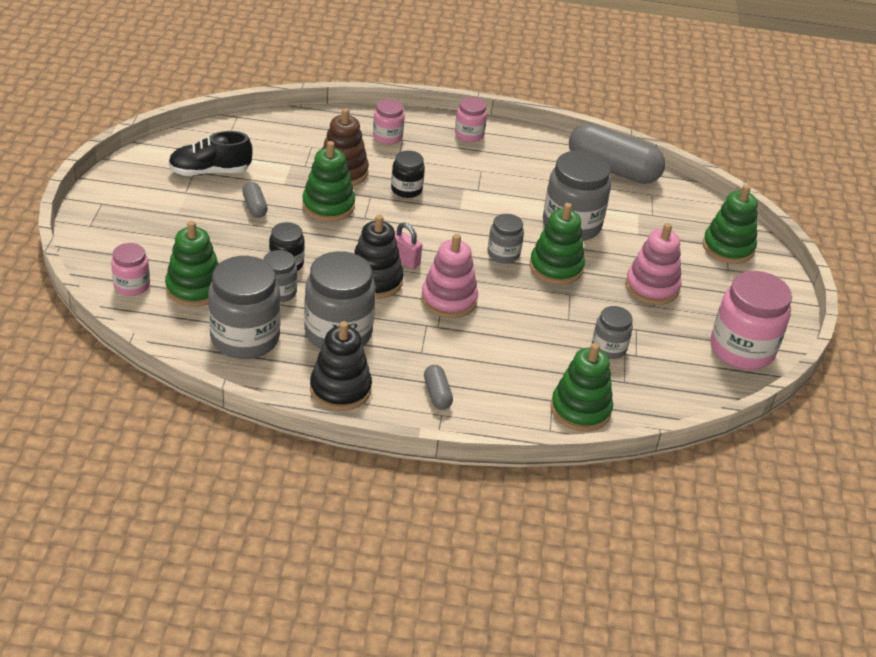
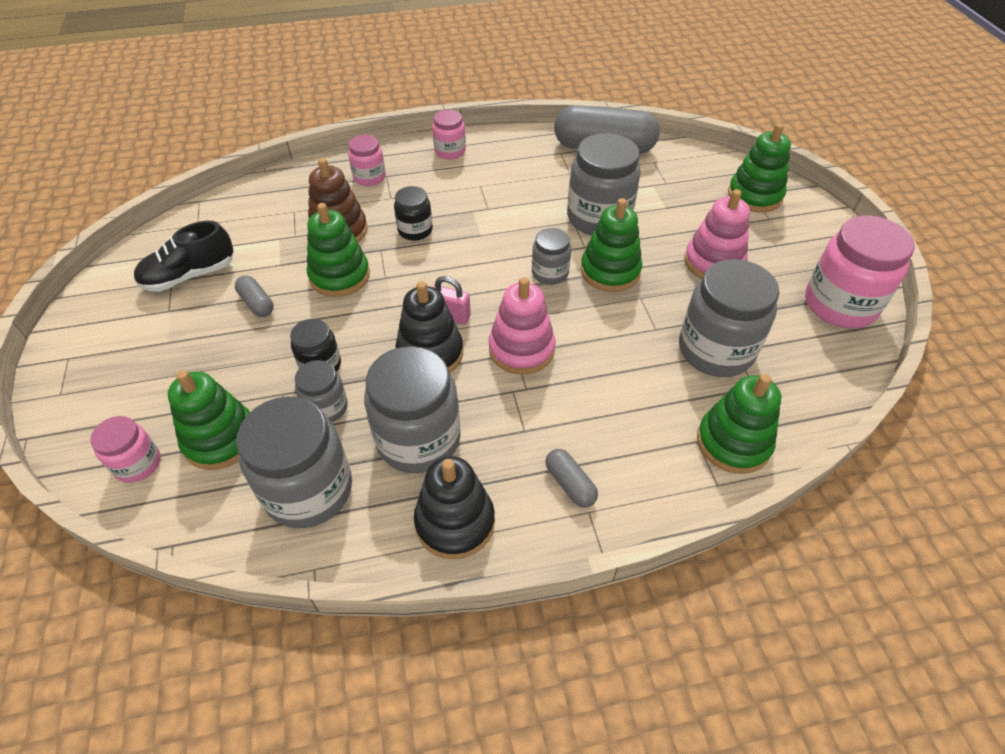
camera: 15 degrees left, 10 degrees up
grey jar [592,306,633,359] -> grey jar [679,259,779,377], size x1.87

